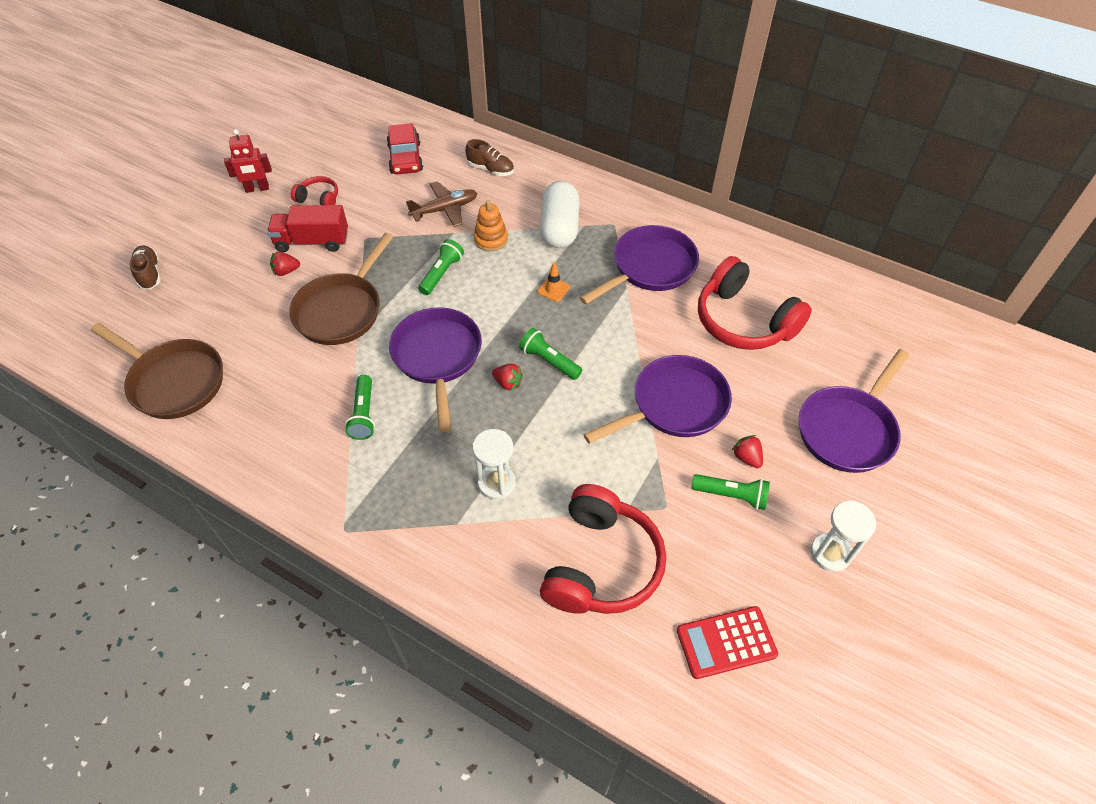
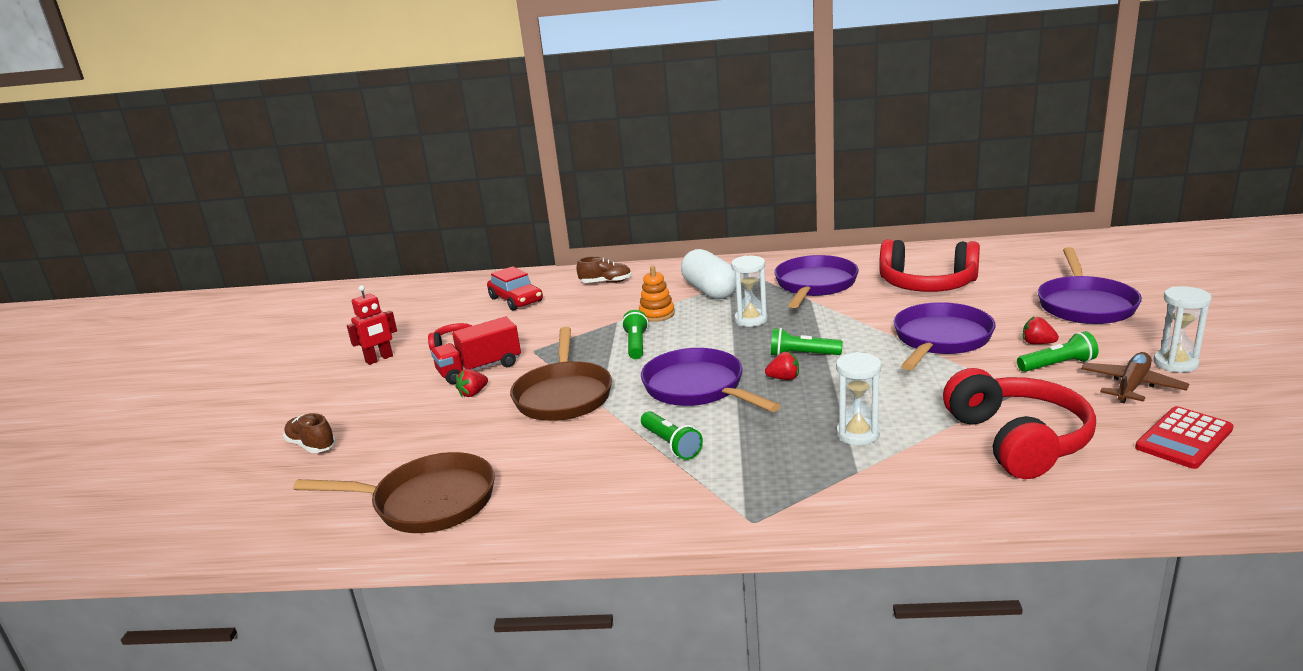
camera: 25 degrees left, 30 degrees down
brown plane [406,181,477,227] -> brown plane moved to [1081,352,1189,403]
orange traffic cone [538,262,570,302] -> white hourglass [731,255,768,327]

